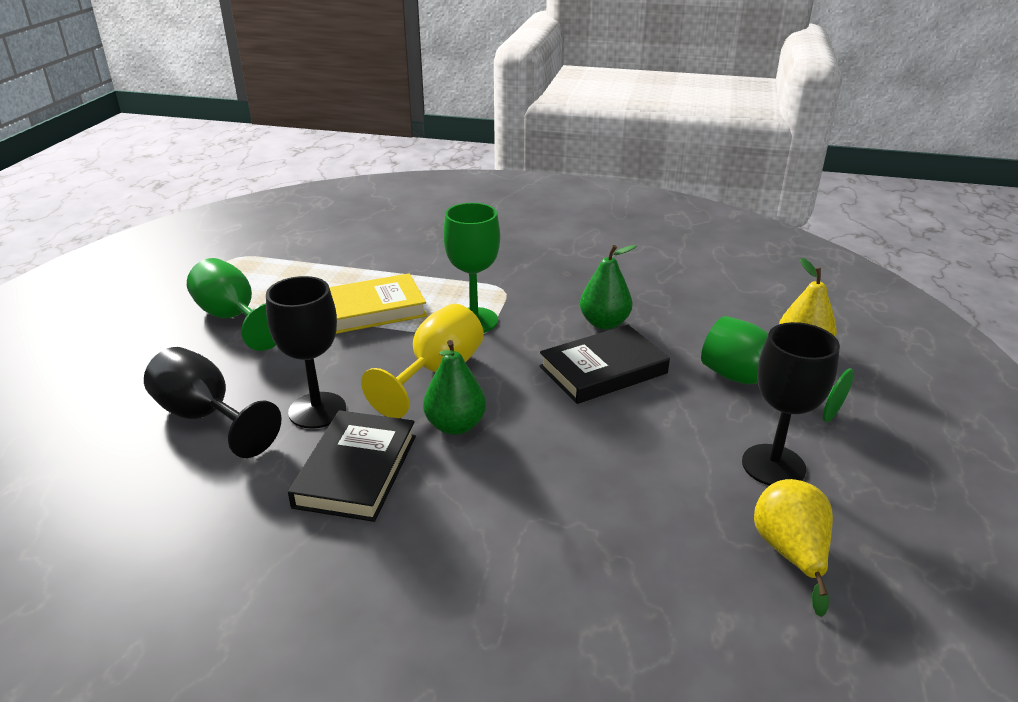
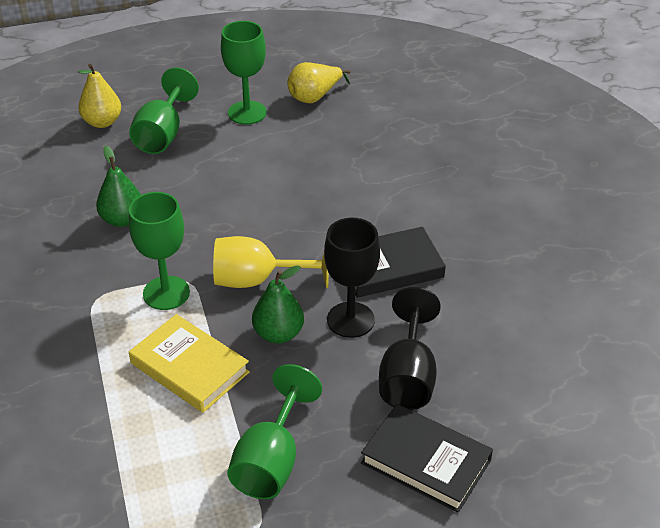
camera: 120 degrees left, 10 degrees up
green pear [423,340,486,435] -> green pear moved to [252,265,304,344]
black book [540,325,670,404] -> black book moved to [361,404,493,513]
black goblet [742,322,840,486] -> green goblet [221,21,267,125]

